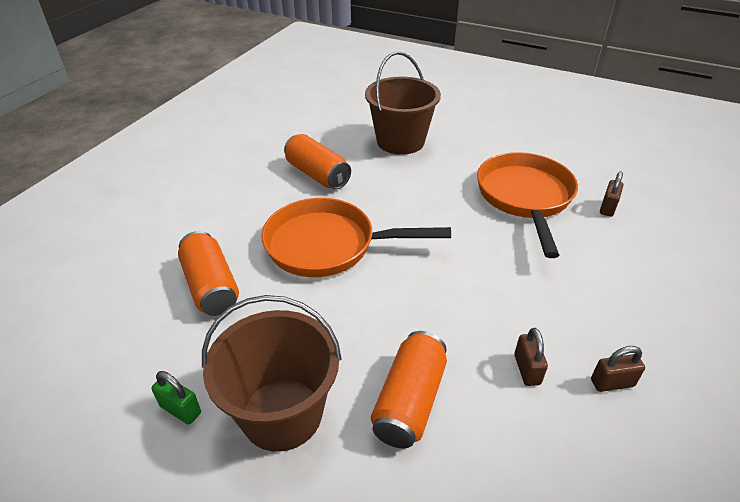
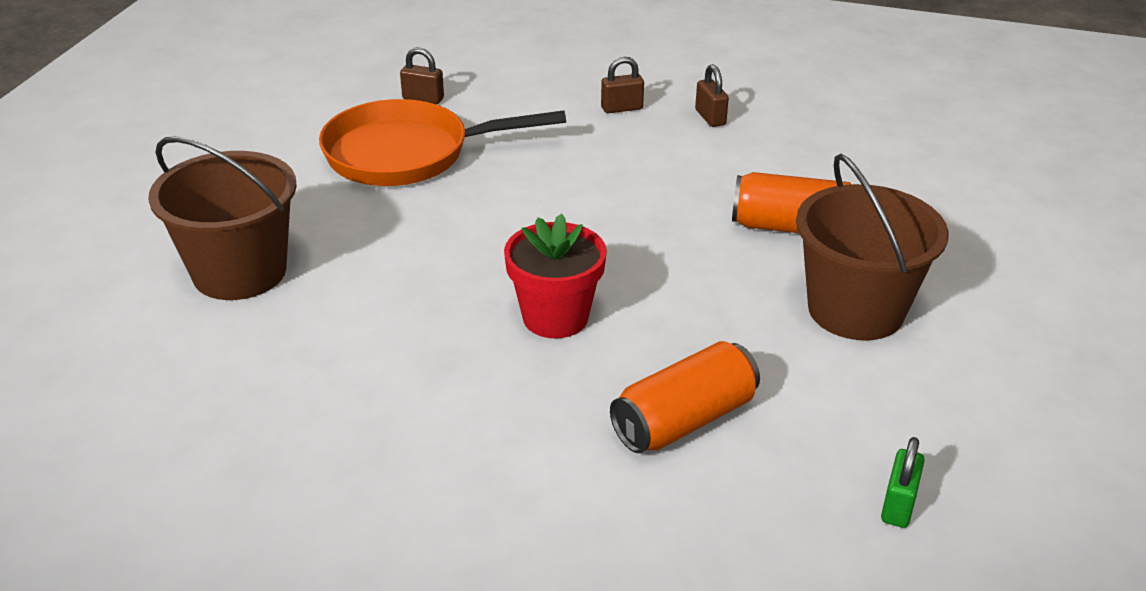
camera: 100 degrees left, 5 degrees down
green padlock [151,371,201,425] -> green padlock moved to [881,437,925,528]
orange pan [261,198,451,277] -> red flower pot [504,213,607,338]
orange can [284,134,351,190] -> none
brown padlock [514,328,548,386] -> brown padlock moved to [601,57,644,113]

